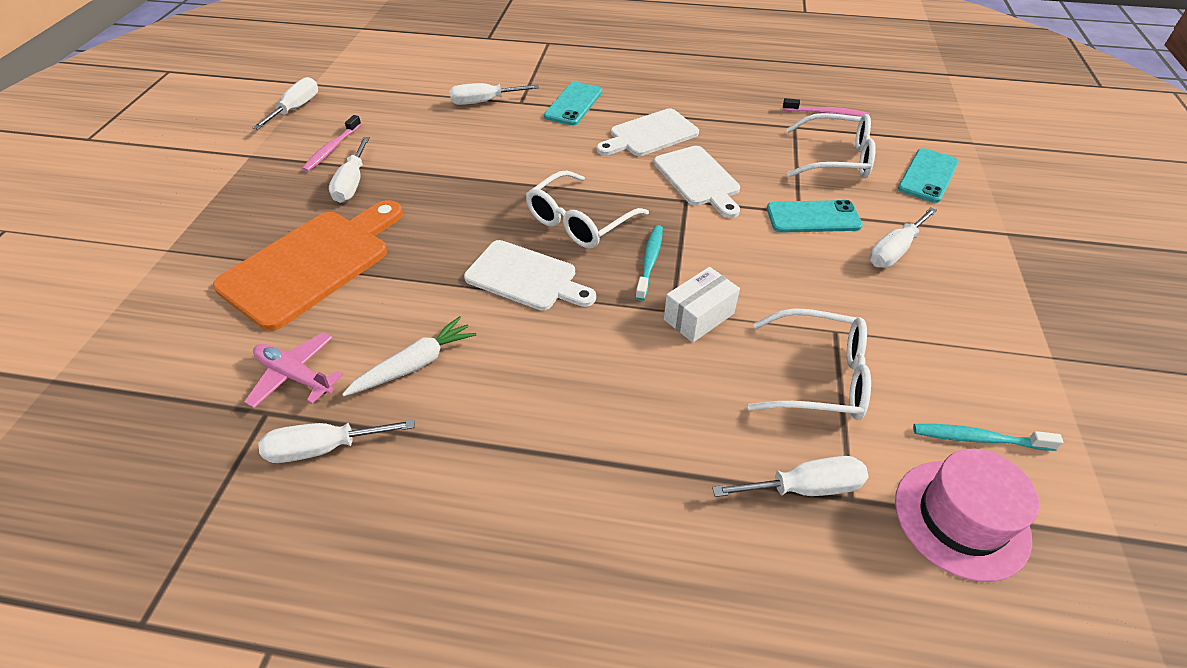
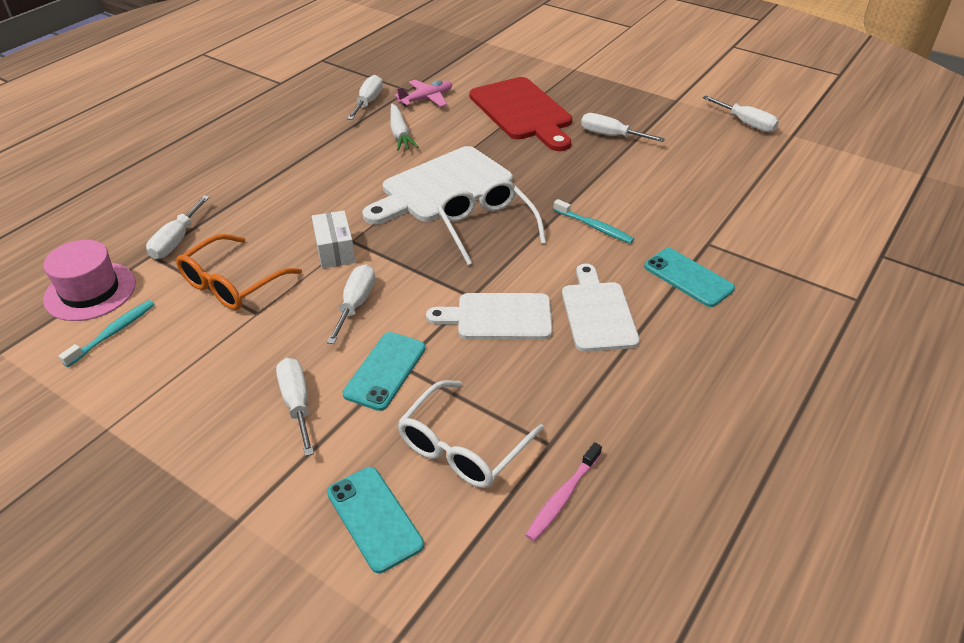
camera: 115 degrees right, 5 degrees down
orange cutting board [213,200,403,331] -> red cutting board [470,77,572,151]
pink toothbrush [302,115,361,172] -> none
white screwdriver [449,83,539,105] -> white screwdriver moved to [327,264,375,344]
white cutting board [464,240,596,310] -> white cutting board [362,146,513,225], size x1.51
turquoise toothbrush [635,225,663,301] -> turquoise toothbrush moved to [553,199,634,244]
white glasses [748,308,871,420] -> orange glasses [176,234,302,310]

